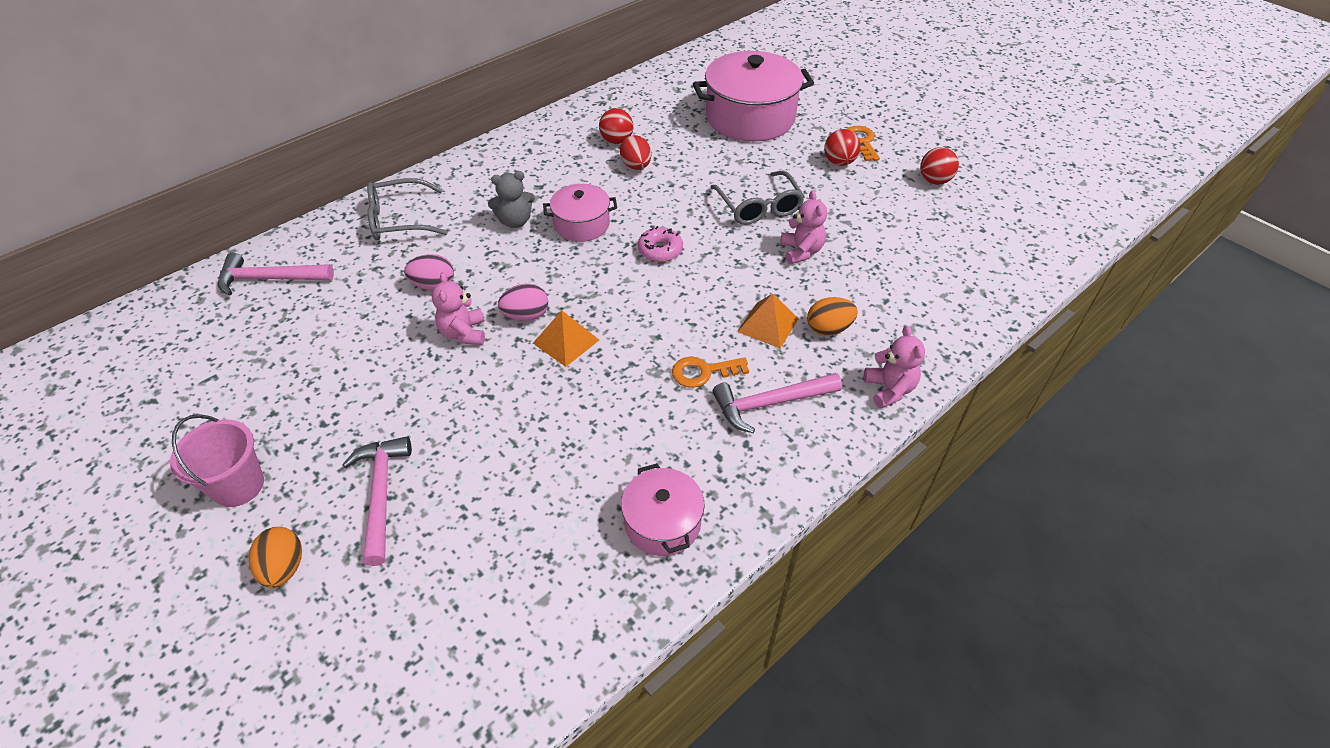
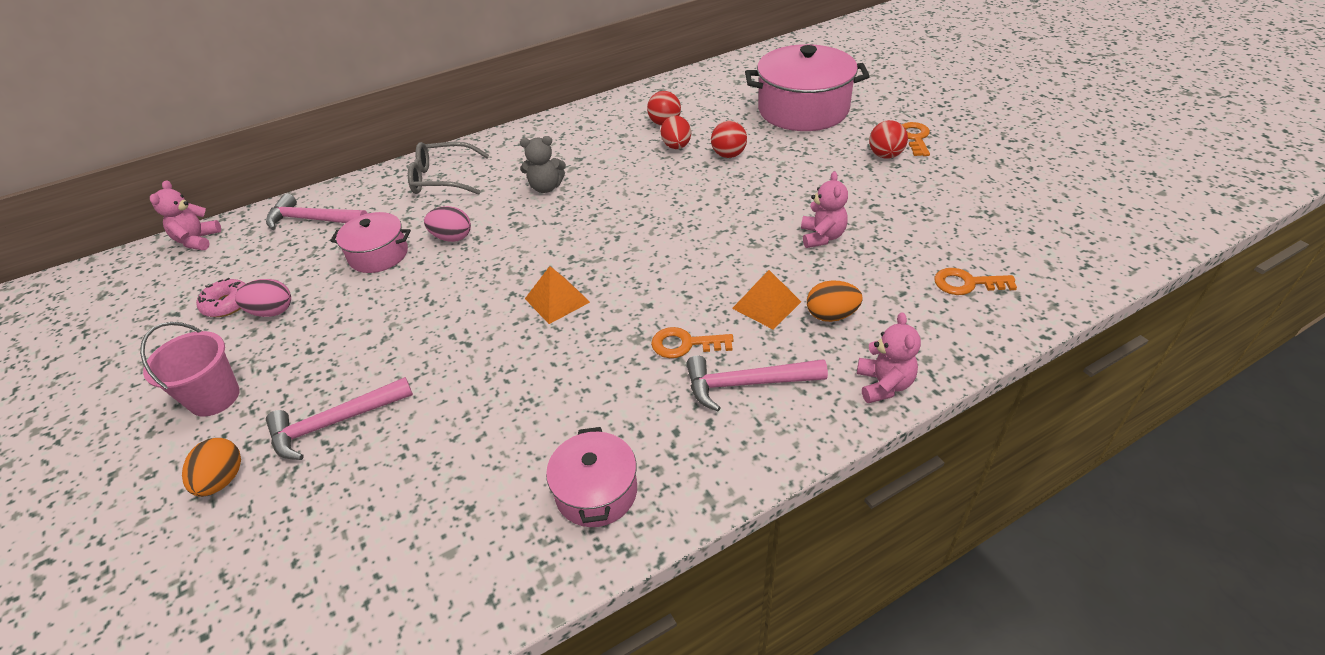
camera: 15 degrees right, 5 degrees down
pink hammer [343,437,412,566] -> pink hammer turned 120 degrees counterclockwise [266,377,413,460]
pink teddy bear [432,272,485,345] -> pink teddy bear moved to [150,180,221,250]
pink egg [498,283,548,321] -> pink egg moved to [235,279,291,317]
pink pot [543,184,617,242] -> pink pot moved to [330,212,411,273]
pink donut [638,226,683,262] -> pink donut moved to [196,278,246,317]
grey glasses [710,171,805,225] -> none
red ball [920,147,959,185] -> red ball moved to [711,121,747,158]
none -> orange key [934,268,1017,295]

